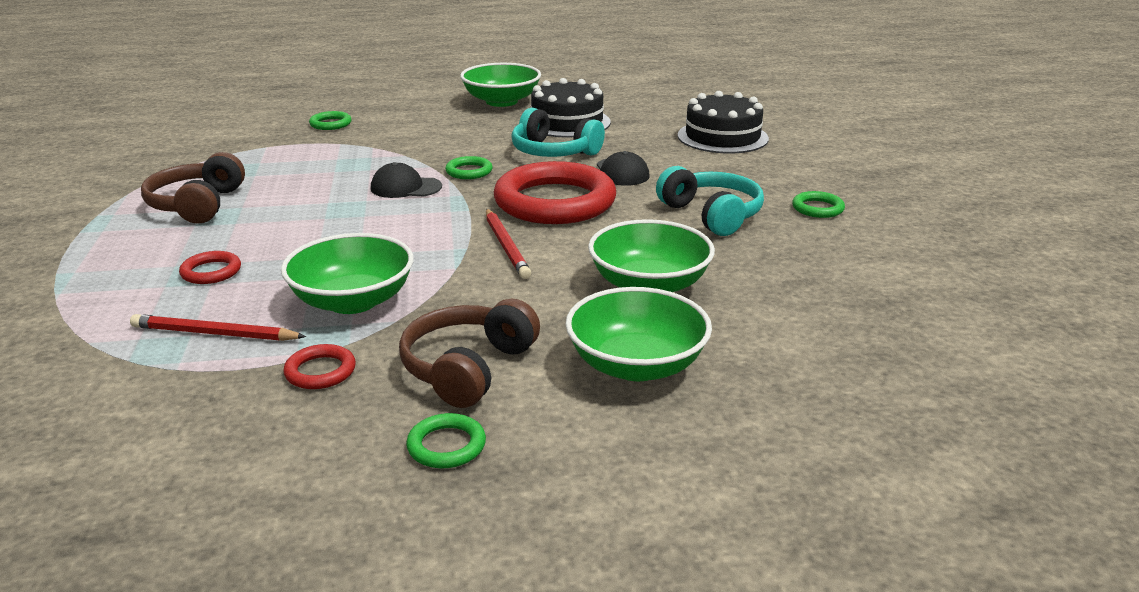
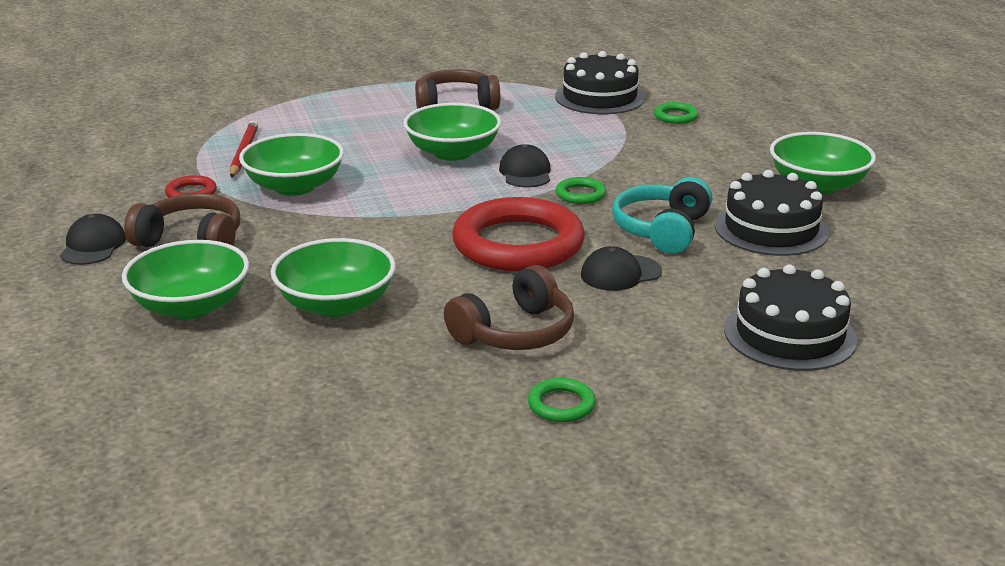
camera: 80 degrees right, 0 degrees up
red ring [179,251,241,284] -> none
green ring [406,413,486,468] -> black cap [60,214,126,265]
red pencil [486,209,531,279] -> none
turquoise headphones [656,166,764,236] -> brown headphones [444,265,574,350]
none -> green bowl [403,103,501,161]
none -> black cake [555,51,645,114]

